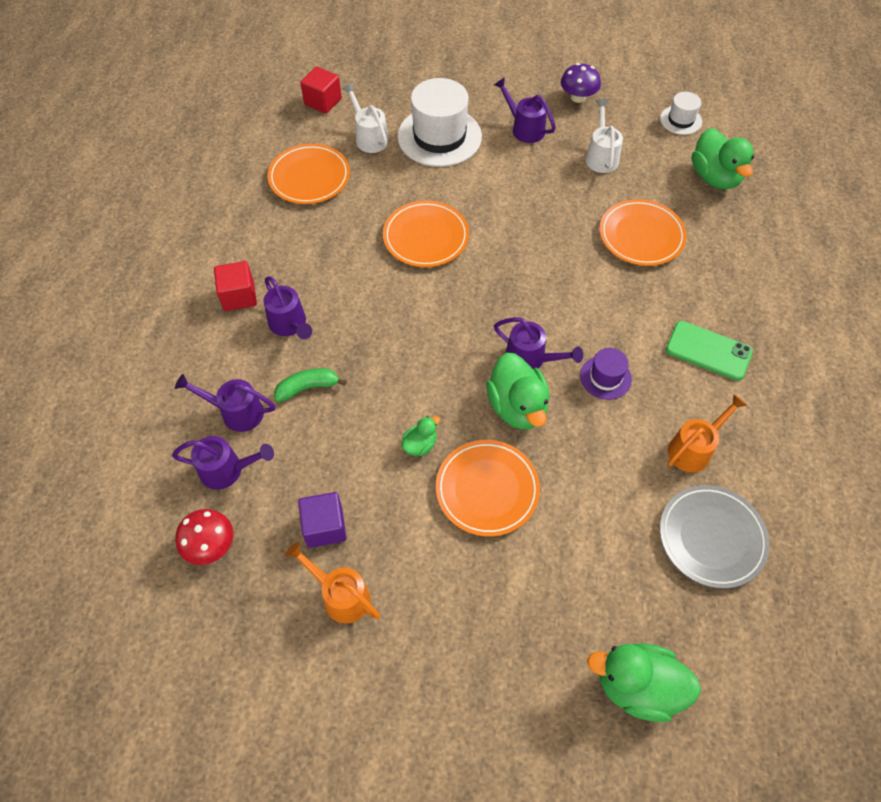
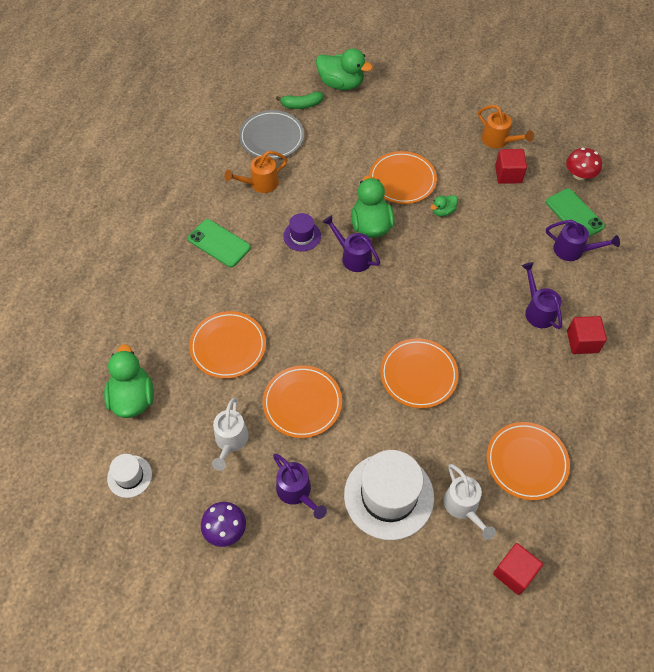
camera: 170 degrees left, 0 degrees up
purple watering can [172,436,274,490] -> green phone [546,188,605,238]
green banana [274,368,347,402] -> green banana moved to [276,92,323,109]
purple cube [298,492,346,548] -> red cube [495,149,527,184]
none -> orange plate [263,365,342,438]

